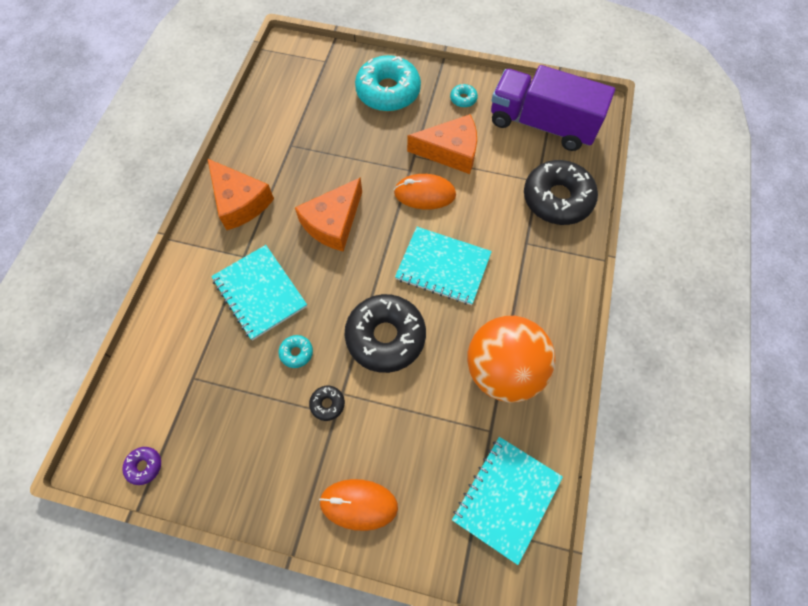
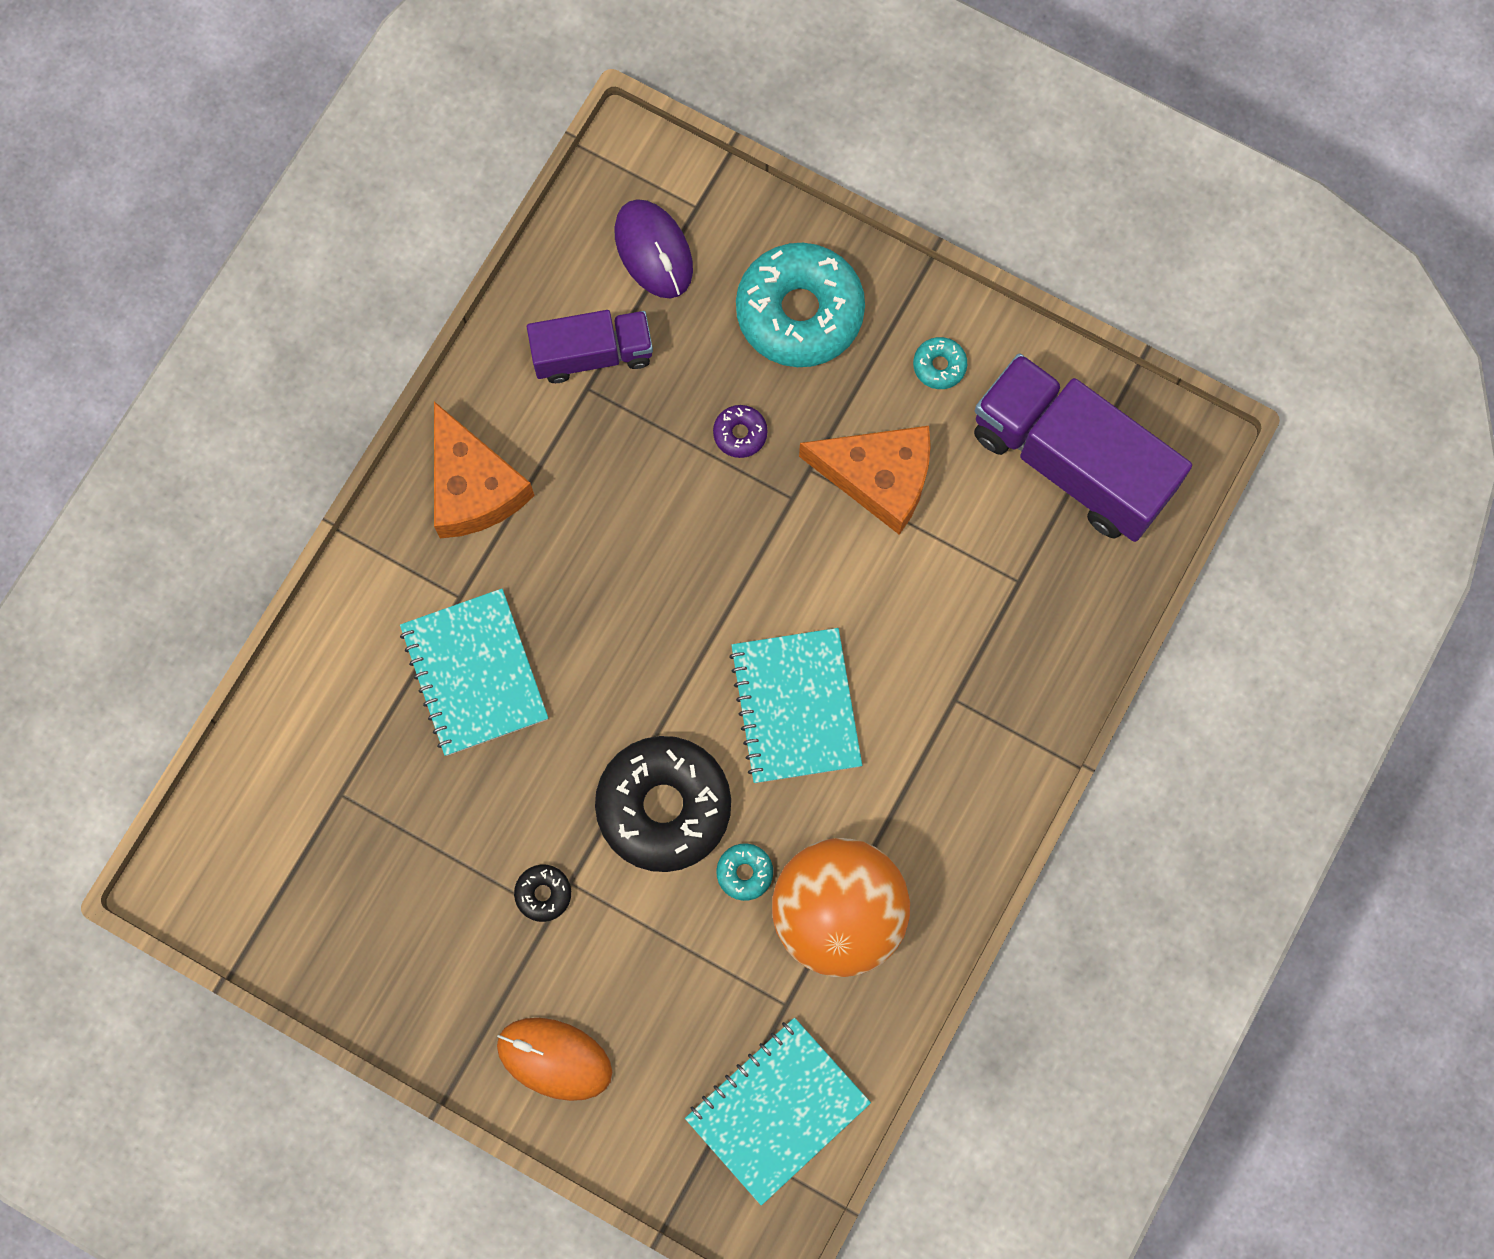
camera: 15 degrees right, 10 degrees up
purple donut [122,447,161,485] -> purple donut moved to [713,405,768,458]
turquoise donut [279,335,313,368] -> turquoise donut moved to [716,843,773,901]
orange cheese [295,177,362,252] -> none
orange mouse [394,174,456,210] -> none
turquoise notebook [395,227,492,305] -> turquoise notebook turned 45 degrees clockwise [729,628,862,783]
black donut [524,160,598,225] -> none
none -> purple truck [527,310,653,383]
none -> purple mouse [614,199,693,299]

